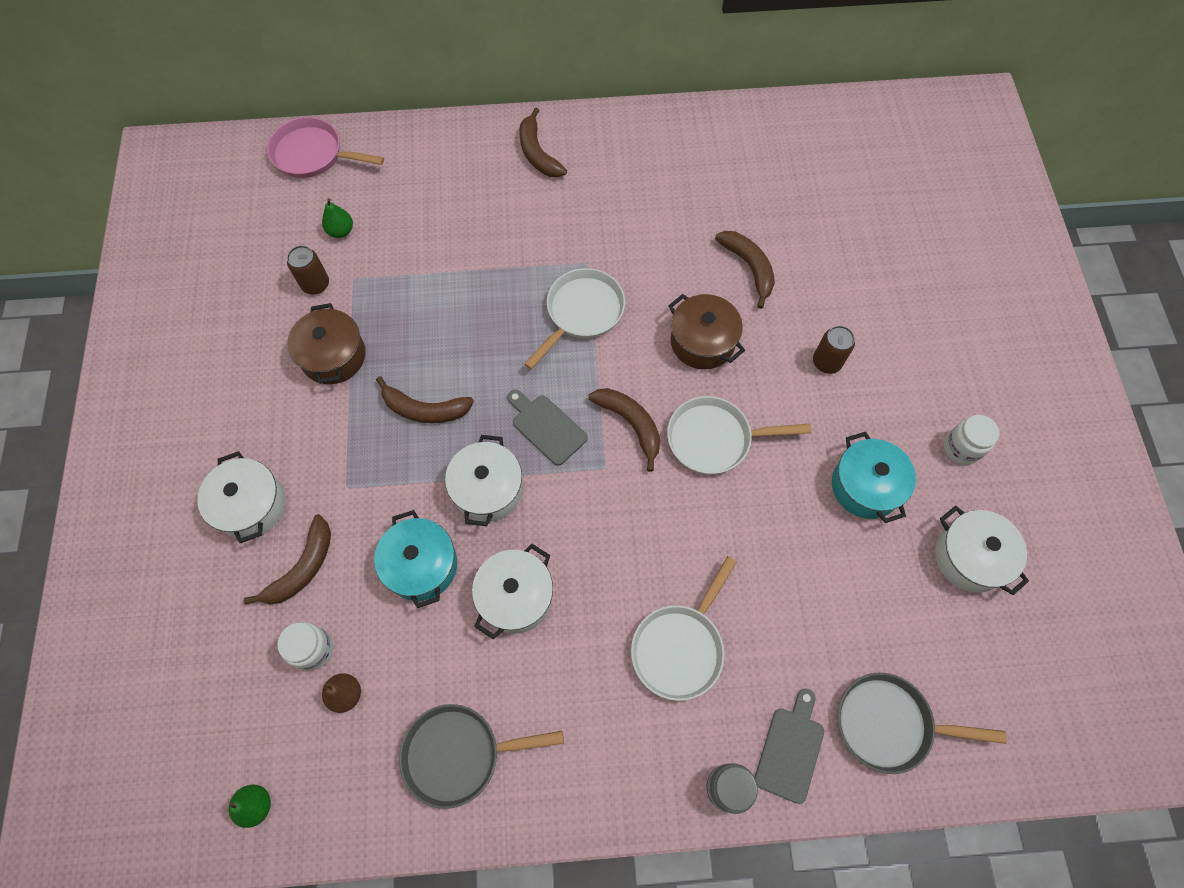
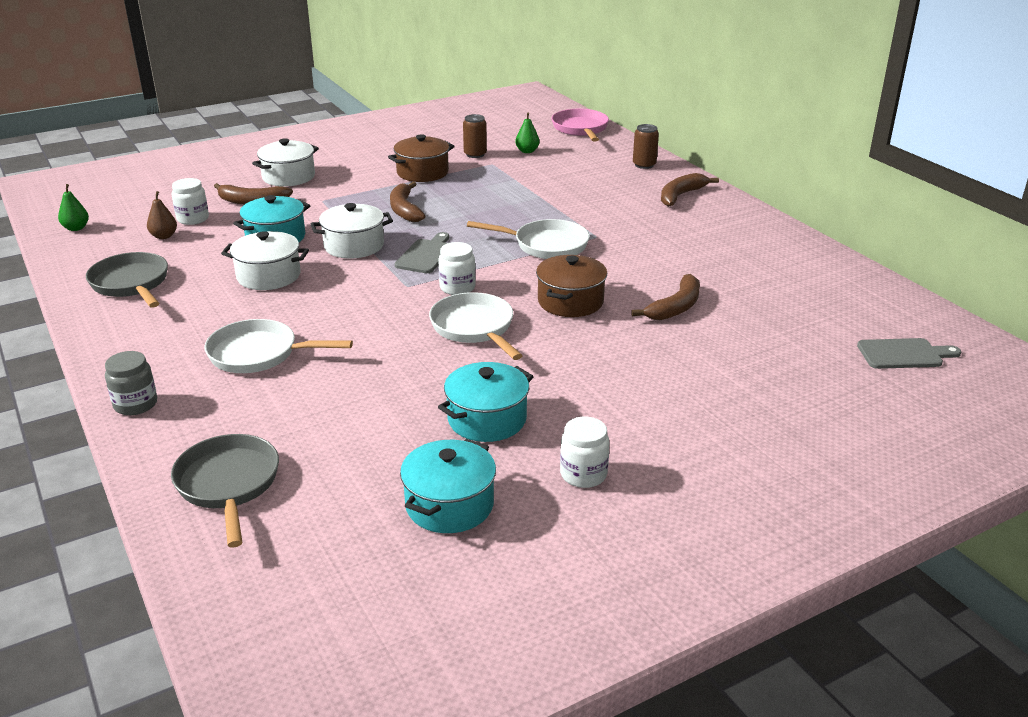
camera: 65 degrees right, 35 degrees down
brown banana [588,388,661,472] -> white jar [438,242,476,295]
grey cutting board [755,688,824,804] -> grey cutting board moved to [857,338,961,369]
brown can [813,326,855,374] -> brown can moved to [633,124,659,169]
white pot [935,506,1029,595] -> turquoise pot [400,439,496,533]

